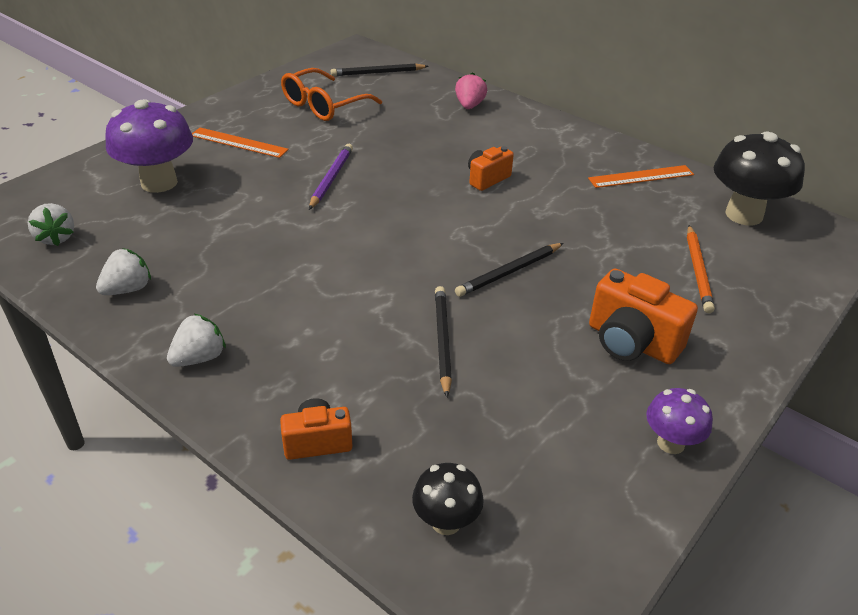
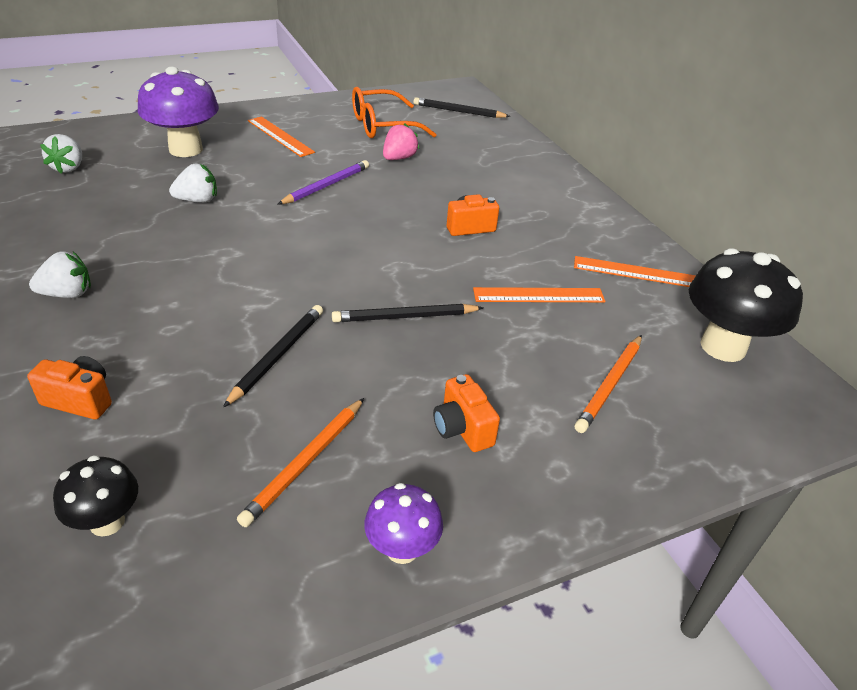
camera: 25 degrees right, 0 degrees up
white strawberry [96,248,151,295] -> white strawberry moved to [169,164,217,203]
pink strawberry [455,72,487,109] -> pink strawberry moved to [383,123,419,160]
orange camera [589,269,698,364] -> orange camera [433,374,500,452], size x0.62
none -> orange pencil [237,398,364,527]
none -> orange ruler [473,287,606,302]

